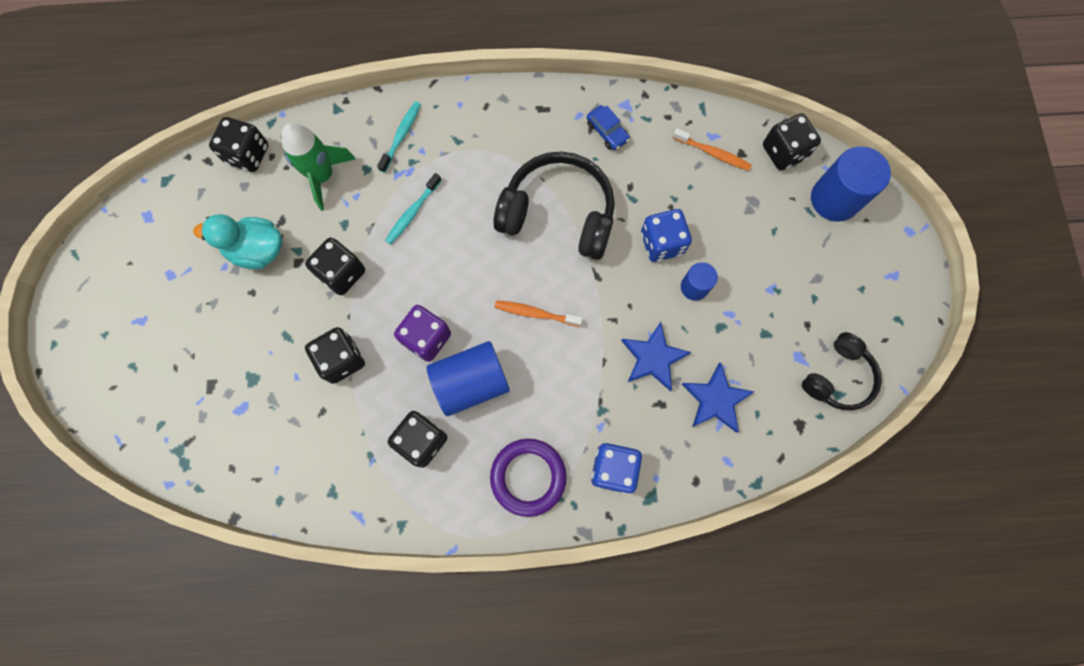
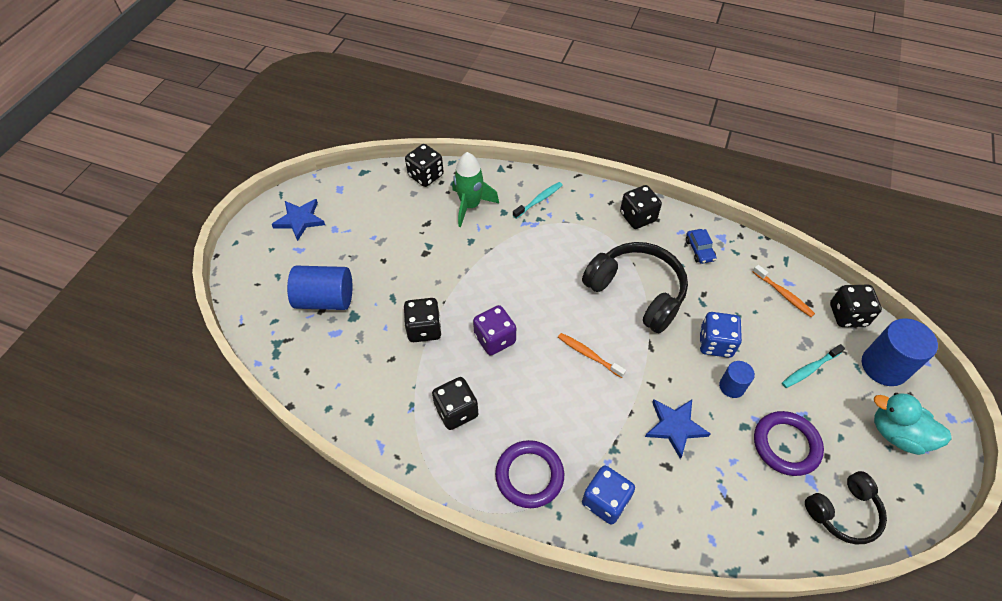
camera: 25 degrees right, 20 degrees down
turquoise duck [193,214,282,269] -> turquoise duck moved to [874,393,952,455]
black dice [305,237,365,295] -> black dice moved to [620,185,662,229]
turquoise toothbrush [385,173,442,245] -> turquoise toothbrush moved to [782,344,845,388]
blue cylinder [427,341,510,416] -> blue cylinder moved to [287,266,353,310]
blue star [682,362,754,433] -> blue star moved to [272,199,325,241]
none -> purple ring [754,411,824,476]

